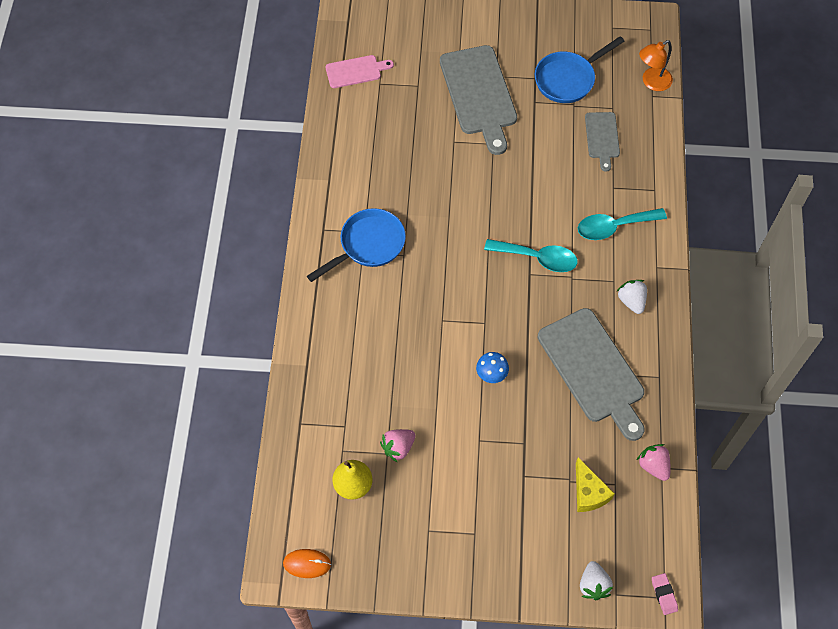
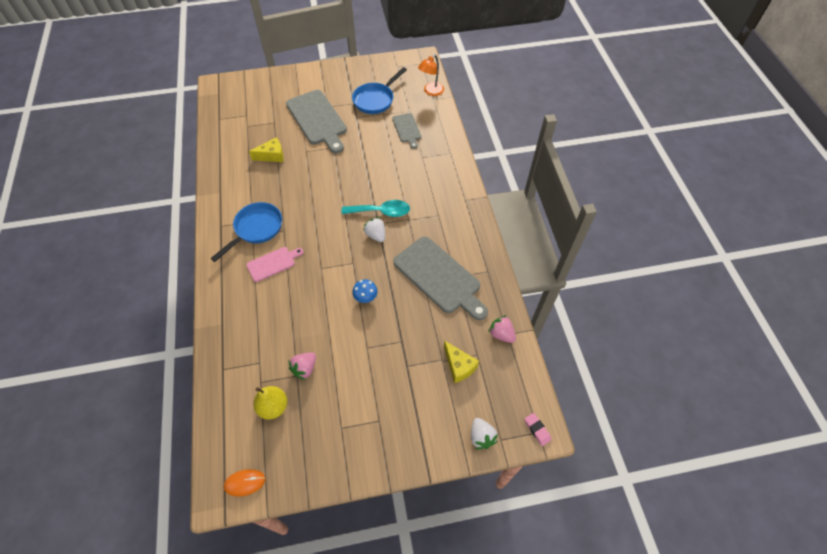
camera: 15 degrees left, 5 degrees down
pink cutting board [325,55,394,88] -> pink cutting board moved to [247,247,304,282]
turquoise spoon [578,208,667,240] -> none
white strawberry [616,280,647,314] -> white strawberry moved to [363,217,385,242]
none -> yellow cheese [249,137,284,162]

